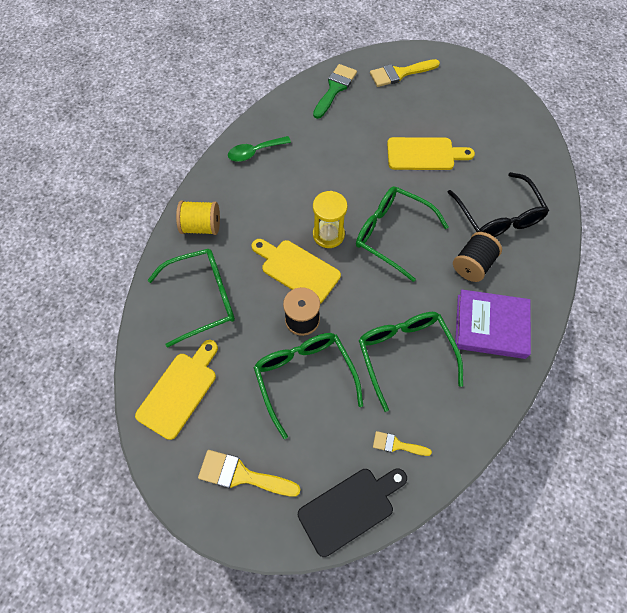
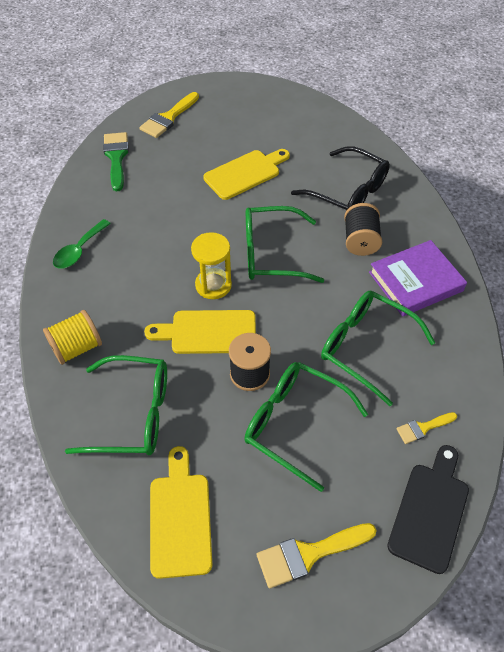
camera: 35 degrees left, 10 degrees down
green glasses [148,249,235,348] -> green glasses turned 60 degrees clockwise [65,355,167,455]

